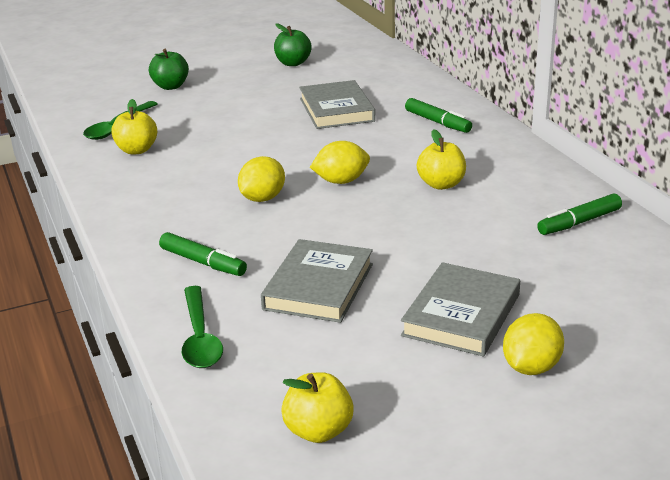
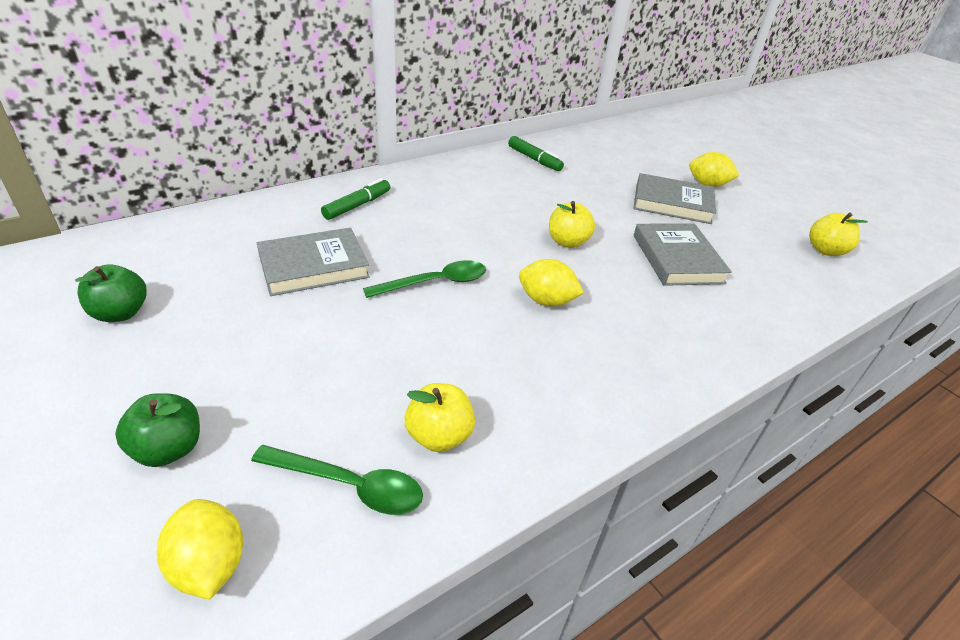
camera: 105 degrees left, 10 degrees up
green marker [159,232,247,276] -> none
green spoon [182,286,223,368] -> green spoon moved to [363,260,486,298]
grey book [261,239,373,323] -> grey book turned 75 degrees clockwise [634,223,732,286]
yellow lemon [310,141,370,184] -> yellow lemon moved to [157,499,243,600]
yellow apple [417,129,466,190] -> yellow apple moved to [549,201,595,248]

